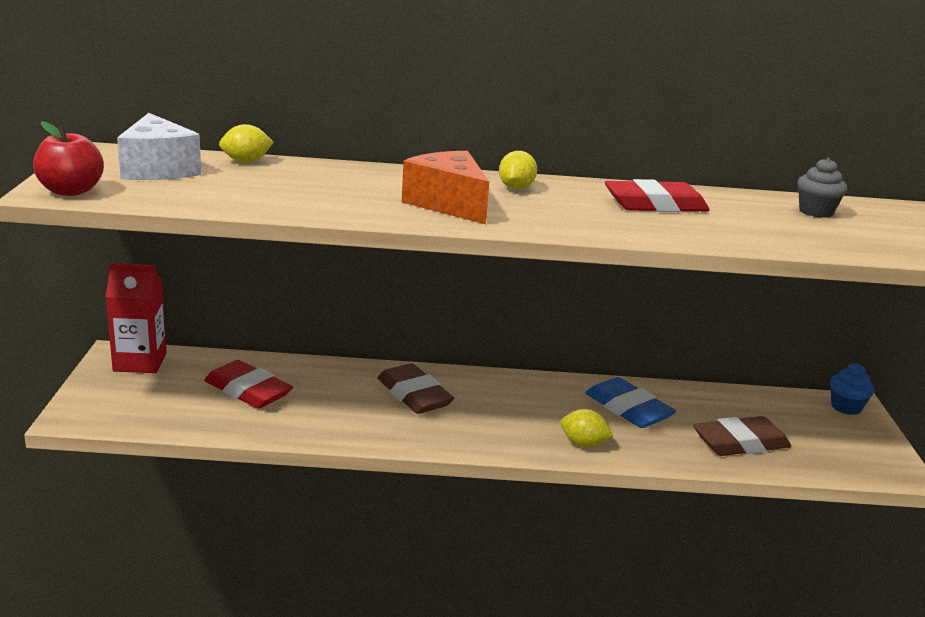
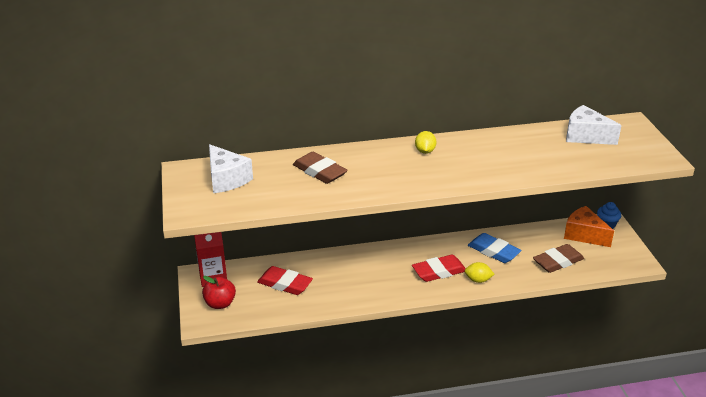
camera: 10 degrees left, 10 degrees up
red apple [33,121,104,196] -> red apple moved to [202,276,236,309]
yellow lemon [219,124,274,162] -> none
brown eraser [377,363,454,414] -> brown eraser moved to [293,152,348,184]
orange cheese [402,151,489,224] -> orange cheese moved to [564,206,614,247]
red eraser [605,179,710,212] -> red eraser moved to [412,255,466,282]
grey cupcake [797,158,847,218] -> white cheese [566,105,622,145]

